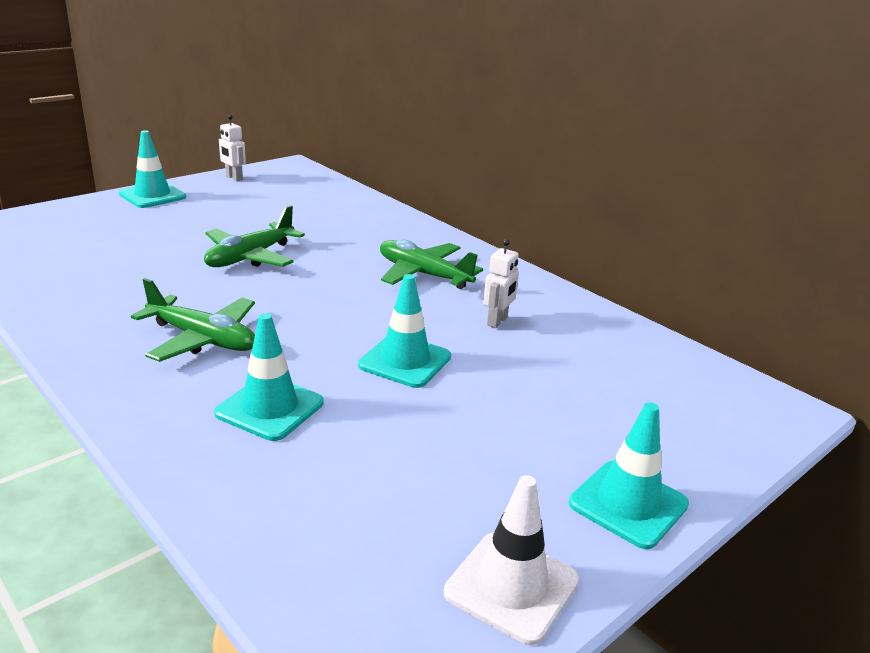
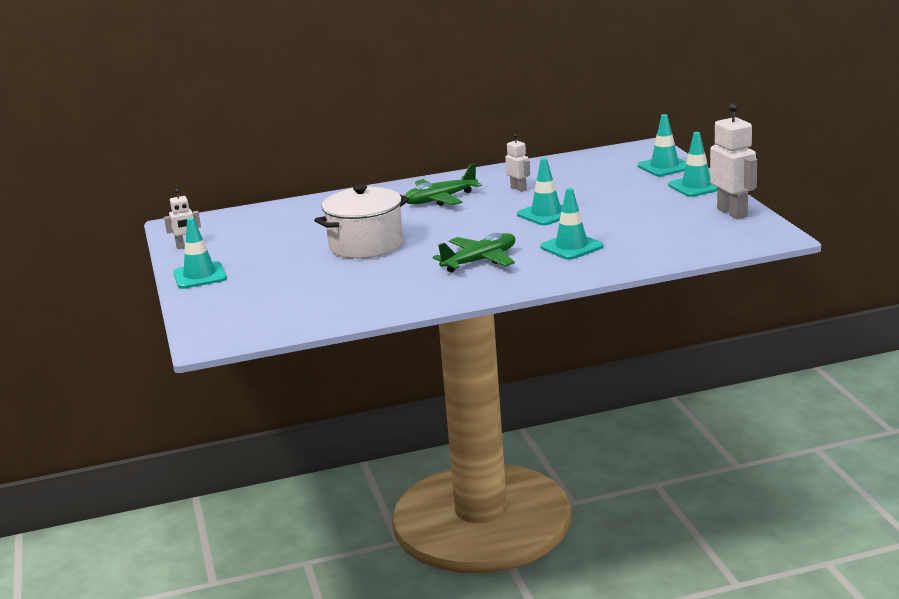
camera: 60 degrees left, 5 degrees down
green plane [204,205,305,267] -> white pot [314,184,409,259]
white traffic cone [444,475,579,645] -> white robot [710,103,757,219]
none -> turquoise traffic cone [638,114,686,176]

